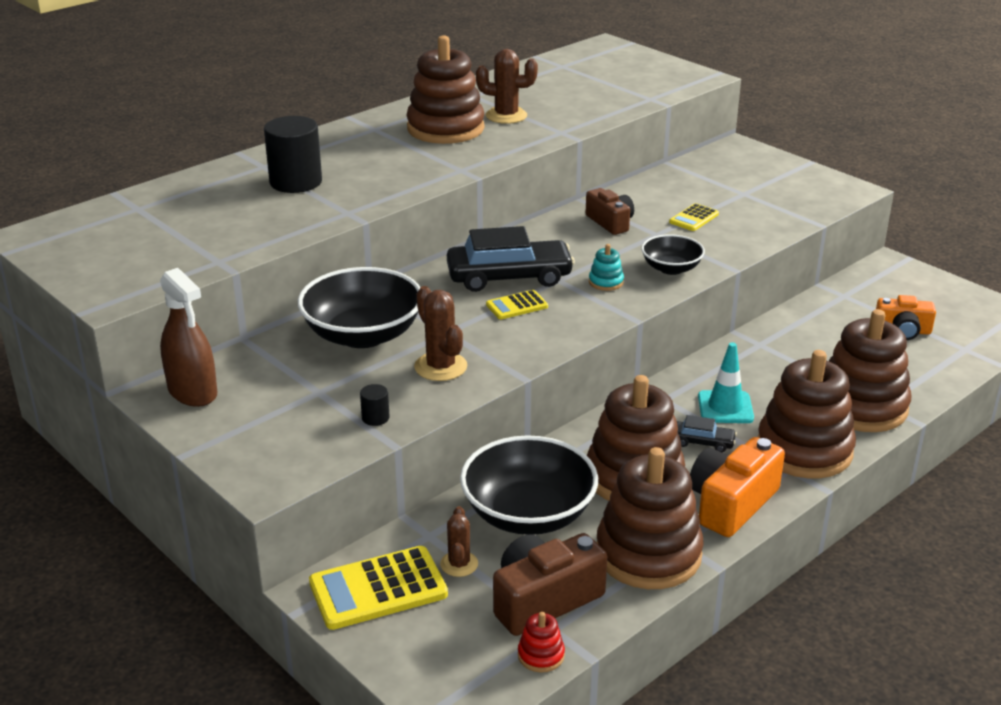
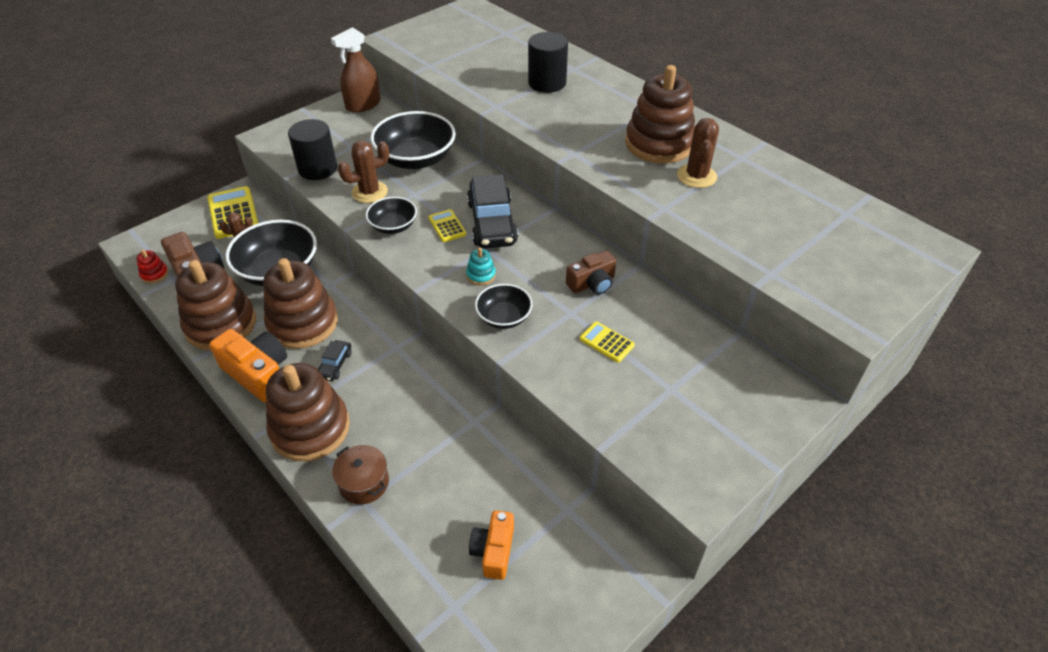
camera: 90 degrees right, 15 degrees up
black cylinder [360,384,390,426] -> black cylinder [288,119,337,180], size x2.28
turquoise traffic cone [698,342,754,423] -> none
brown stacking toy [829,309,911,432] -> brown pot [332,445,389,505]
none -> black bowl [366,197,417,234]

